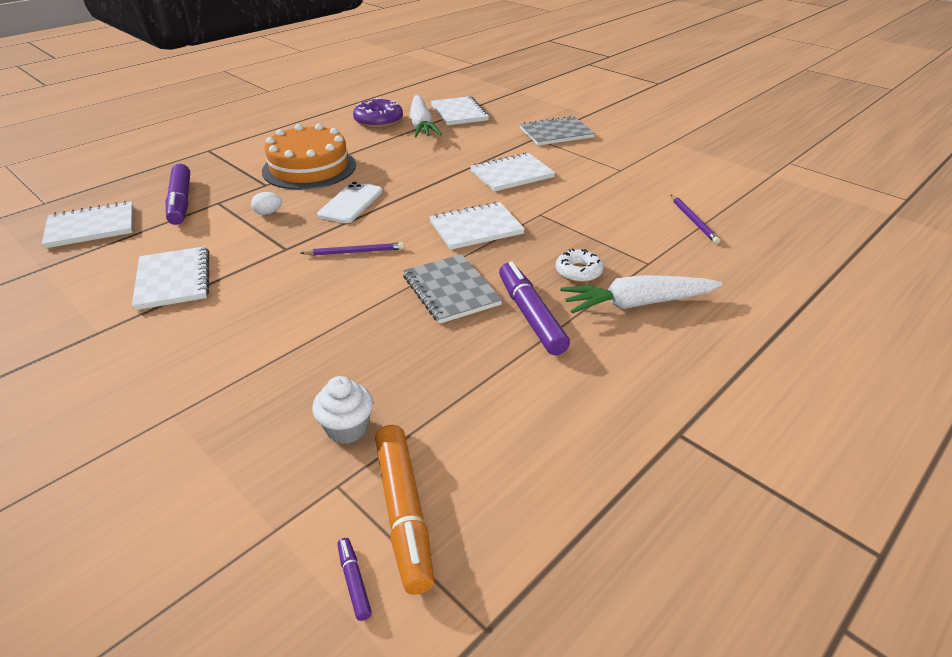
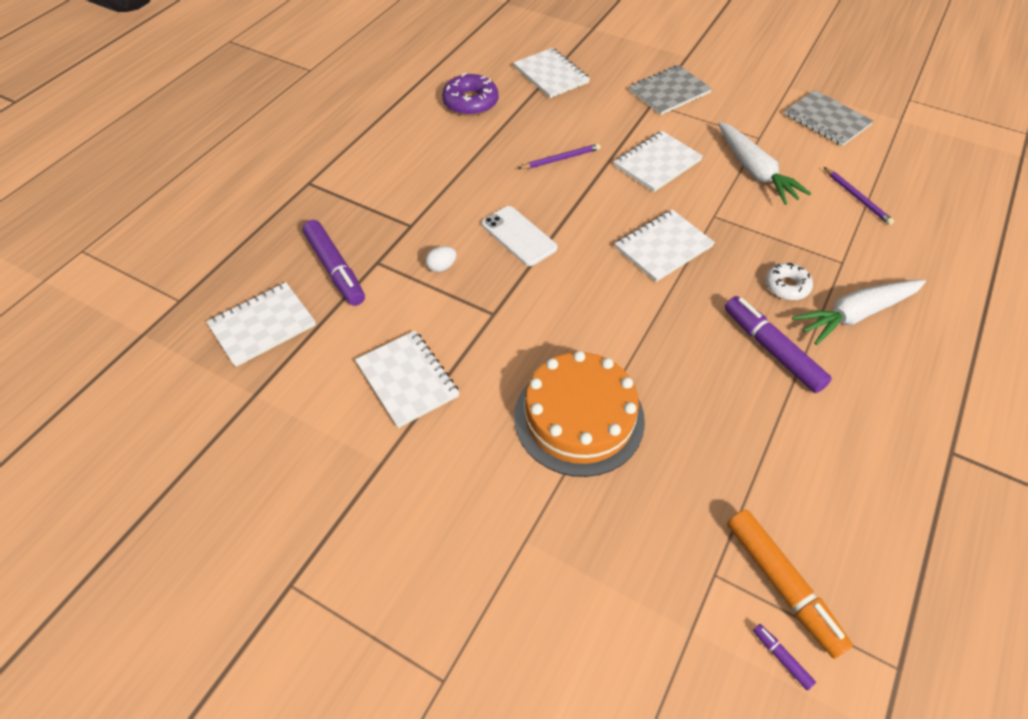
camera: 15 degrees left, 15 degrees up
orange cake [262,124,356,190] -> orange cake moved to [514,351,645,477]
purple pencil [300,242,404,256] -> purple pencil moved to [518,144,601,169]
white cupcake [312,376,373,444] -> none
white phone [317,181,382,223] -> white phone turned 45 degrees counterclockwise [482,206,558,266]
grey notebook [403,254,502,324] -> grey notebook moved to [785,90,874,146]
white carrot [410,95,442,137] -> white carrot moved to [718,122,811,205]

